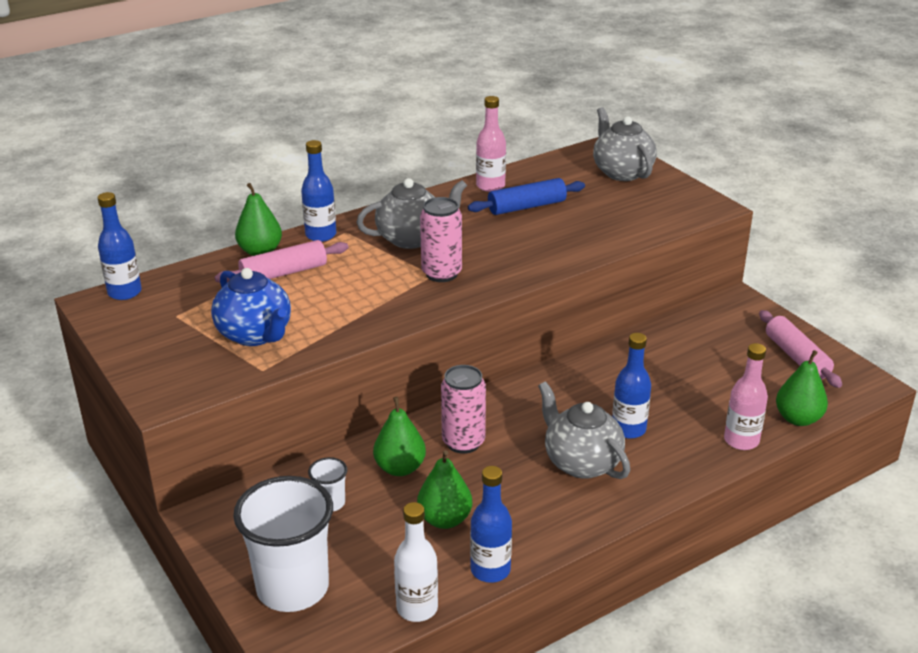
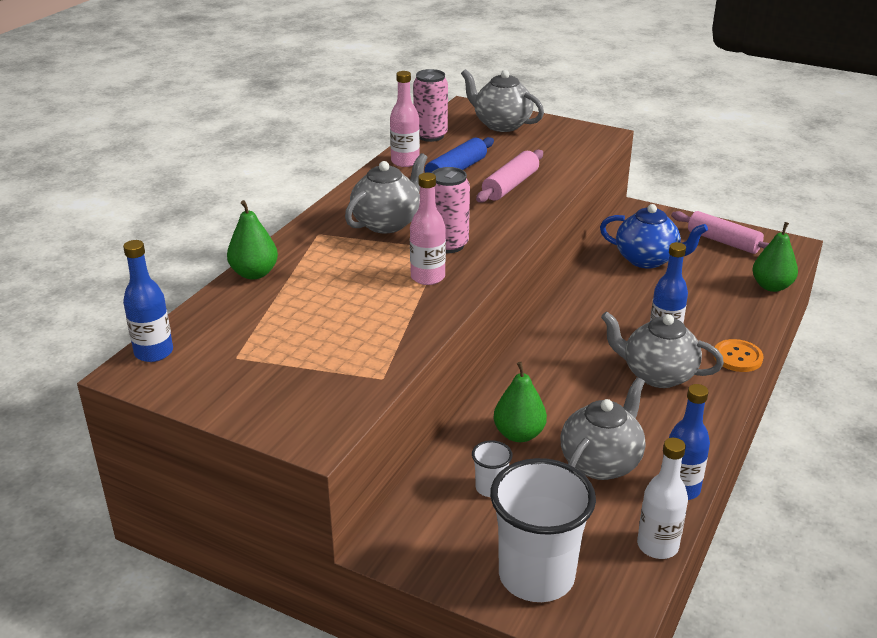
camera: 30 degrees left, 0 degrees up
blue teapot [211,268,291,346] -> blue teapot moved to [600,204,708,268]
pink rolling pin [215,240,349,283] -> pink rolling pin moved to [476,150,543,202]
blue bottle [301,140,336,242] -> none
green pear [417,450,472,529] -> grey teapot [561,377,646,480]
pink can [441,365,486,454] -> pink can moved to [413,69,448,142]
pink bottle [724,343,768,450] -> pink bottle moved to [410,173,446,285]
none -> orange button [713,339,764,372]

